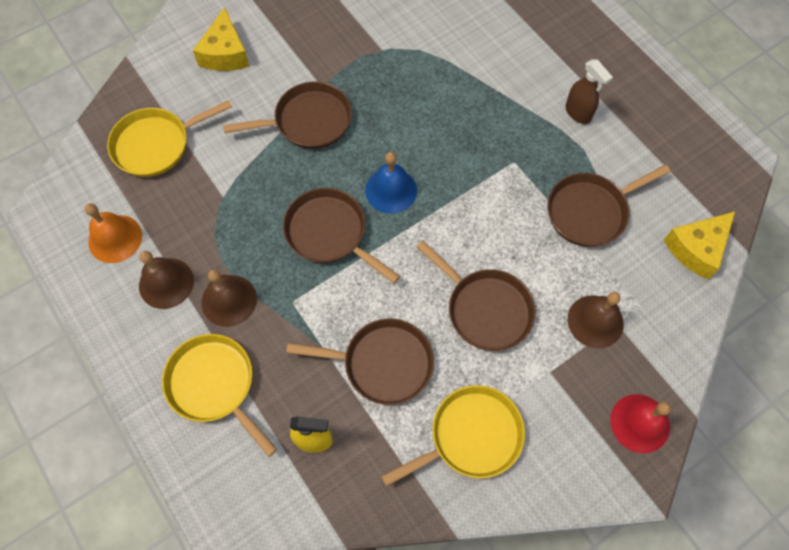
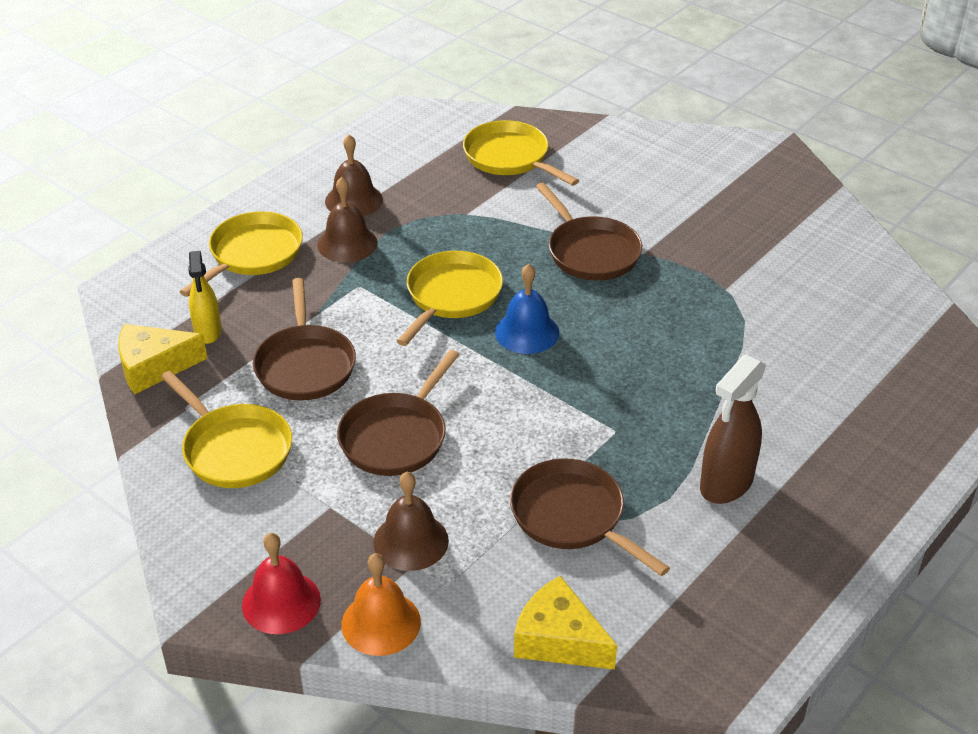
camera: 75 degrees right, 25 degrees down
orange bell [85,203,142,263] -> orange bell moved to [341,553,421,656]
yellow cheese [193,7,250,71] -> yellow cheese moved to [118,324,207,394]
brown pan [283,188,400,283] -> yellow pan [397,251,503,346]
brown spray bottle [565,60,613,124] -> brown spray bottle [700,355,766,504], size x1.50

